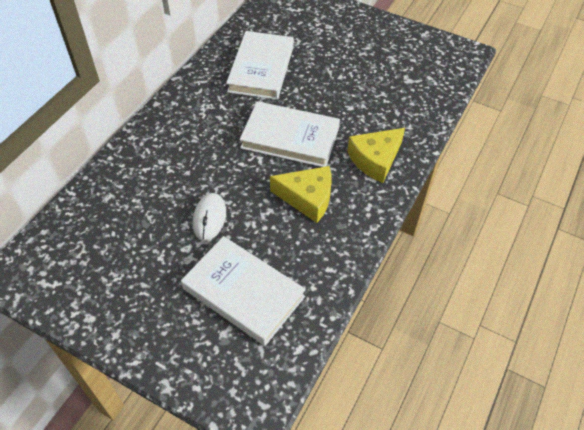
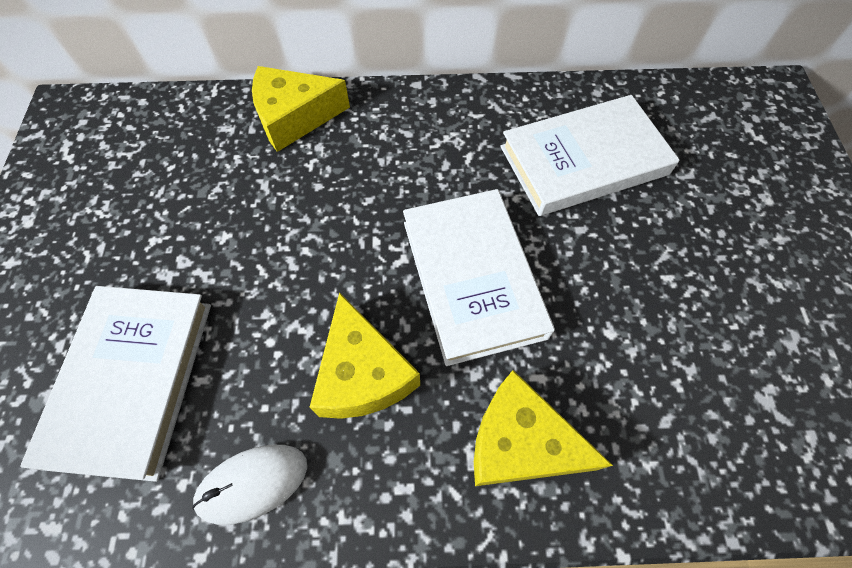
camera: 60 degrees right, 10 degrees up
white mouse [193,193,226,241] -> white mouse moved to [192,445,307,525]
none -> yellow cheese [252,66,350,152]

